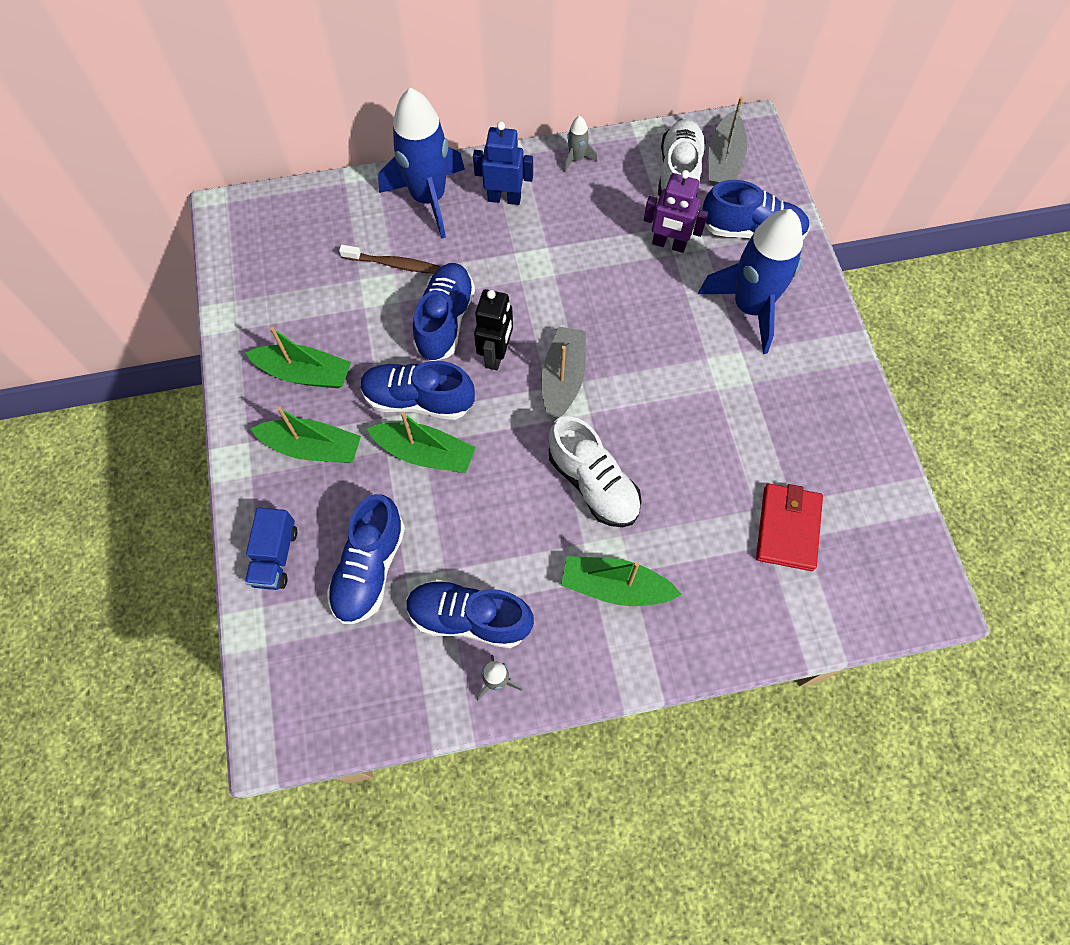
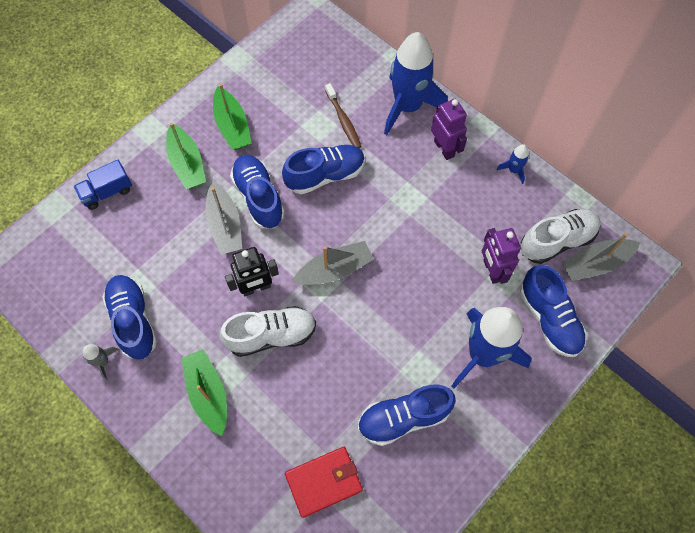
camera: 55 degrees right, 0 degrees up
blue shoe [327,494,405,624] -> blue shoe moved to [358,385,456,446]
green boat [366,411,476,473] -> grey boat [205,182,242,255]
blue robot [473,122,533,205] -> purple robot [431,99,467,160]
black robot [474,289,513,370] -> black robot moved to [225,247,279,296]
white shoe [549,416,642,527] -> white shoe turned 120 degrees counterclockwise [219,306,316,357]
grey rocket [564,116,598,172] -> blue rocket [497,144,529,184]

